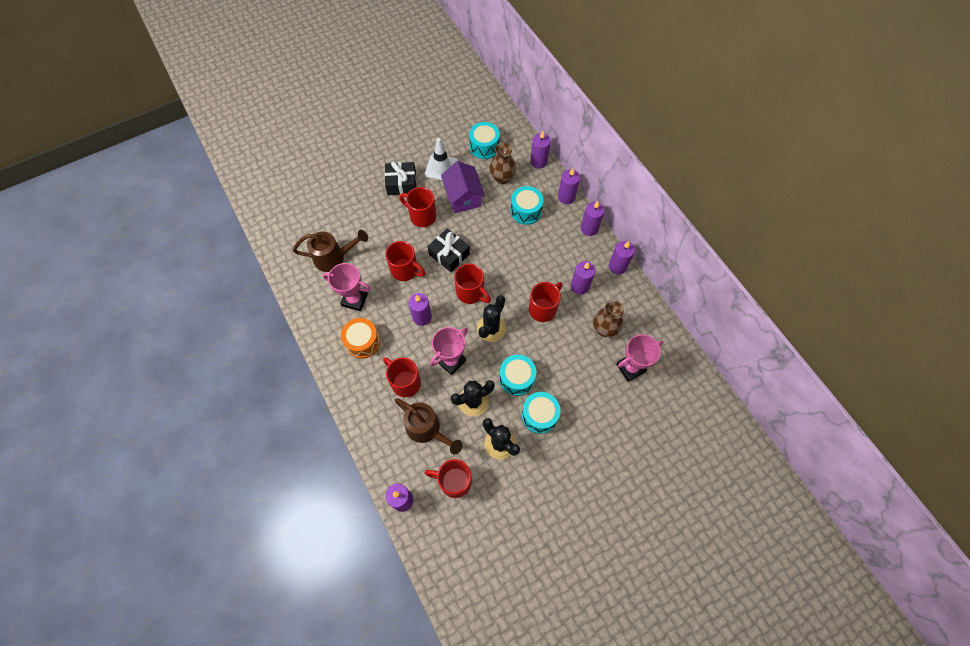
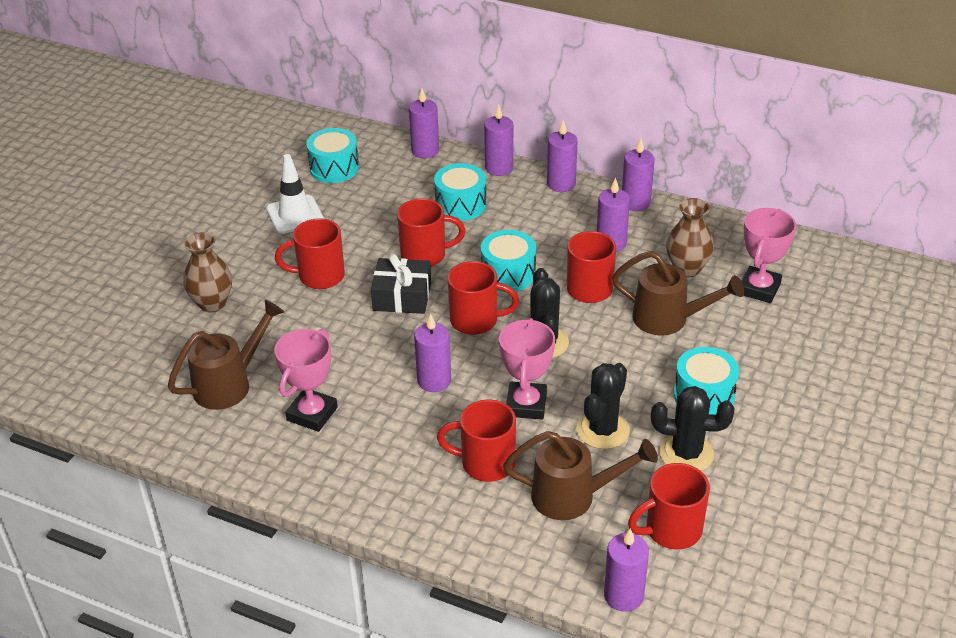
camera: 35 degrees left, 25 degrees down
pink trophy [323,263,371,311] -> pink trophy turned 45 degrees counterclockwise [274,329,338,432]
orange drum [341,318,380,359] -> none
black gift [385,162,417,195] -> none
red mug [385,241,425,281] -> red mug moved to [397,198,466,267]
purple house [441,161,485,213] -> none
brown vase [489,143,516,184] -> brown vase moved to [183,232,232,312]
turquoise drum [499,355,536,396] -> turquoise drum moved to [481,230,536,292]
none -> brown watering can [612,251,744,335]

